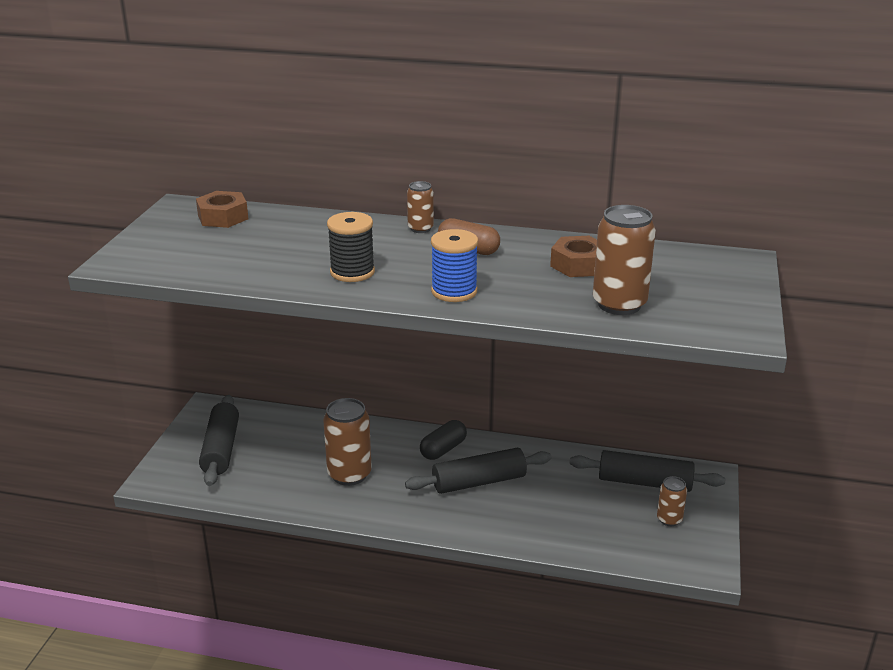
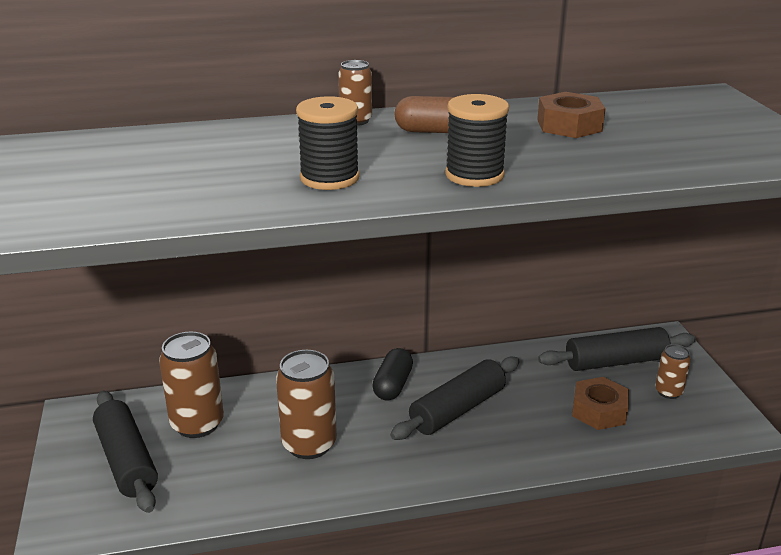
camera: 25 degrees left, 0 degrees up
brown nut [196,191,248,228] -> brown nut moved to [572,377,629,430]
blue spool [431,229,478,302] -> black spool [445,94,509,187]
brown can [593,205,656,315] -> brown can moved to [159,332,224,438]

